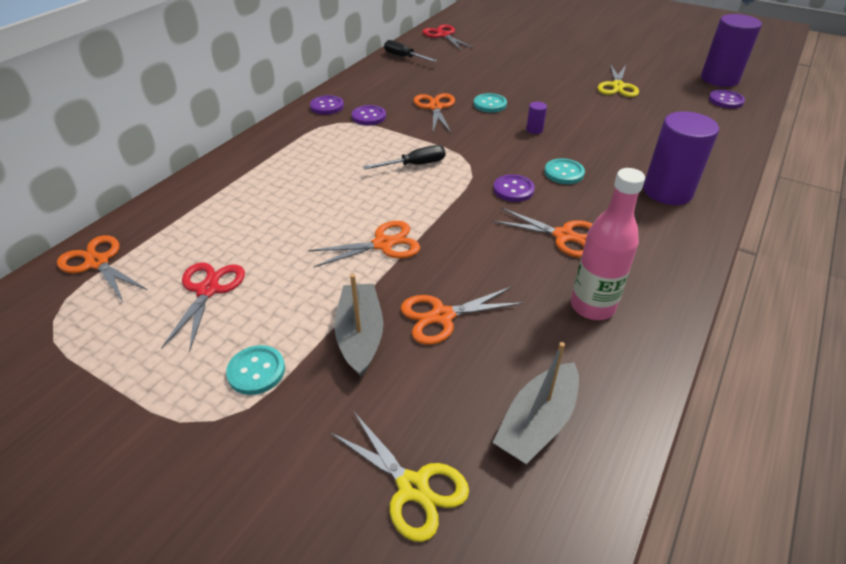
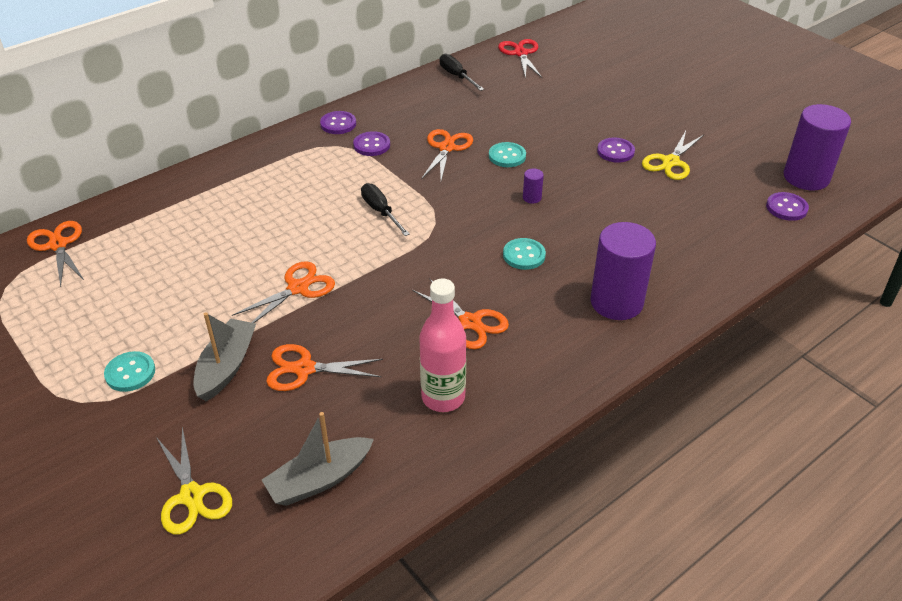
camera: 20 degrees right, 0 degrees up
red scissors [161,262,245,352] -> none
orange scissors [308,221,420,267] -> orange scissors turned 45 degrees counterclockwise [232,261,335,323]
black screwdriver [363,145,445,170] -> black screwdriver turned 120 degrees counterclockwise [361,183,410,236]
purple button [493,174,535,202] -> purple button moved to [597,137,635,163]

